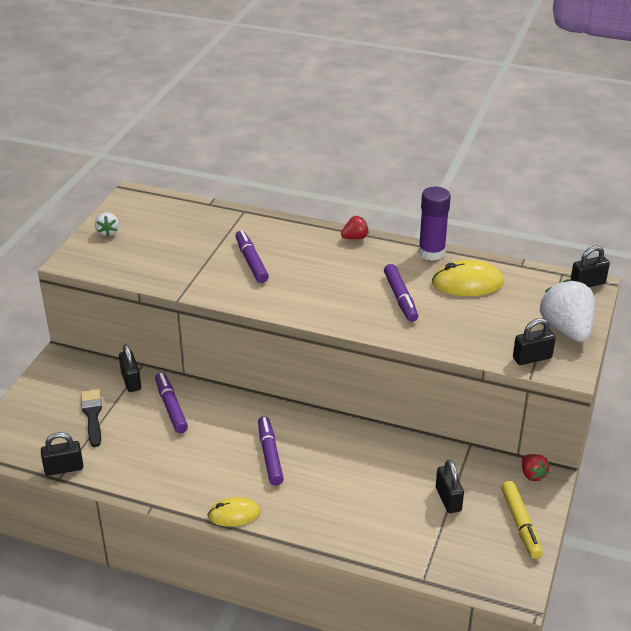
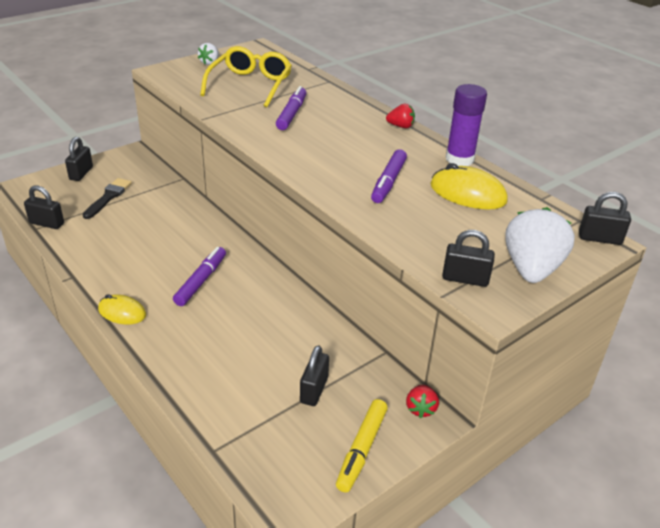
camera: 30 degrees right, 0 degrees up
black padlock [119,344,141,392] -> black padlock moved to [65,137,93,181]
purple marker [155,372,188,433] -> none
none -> yellow glasses [200,46,292,107]

